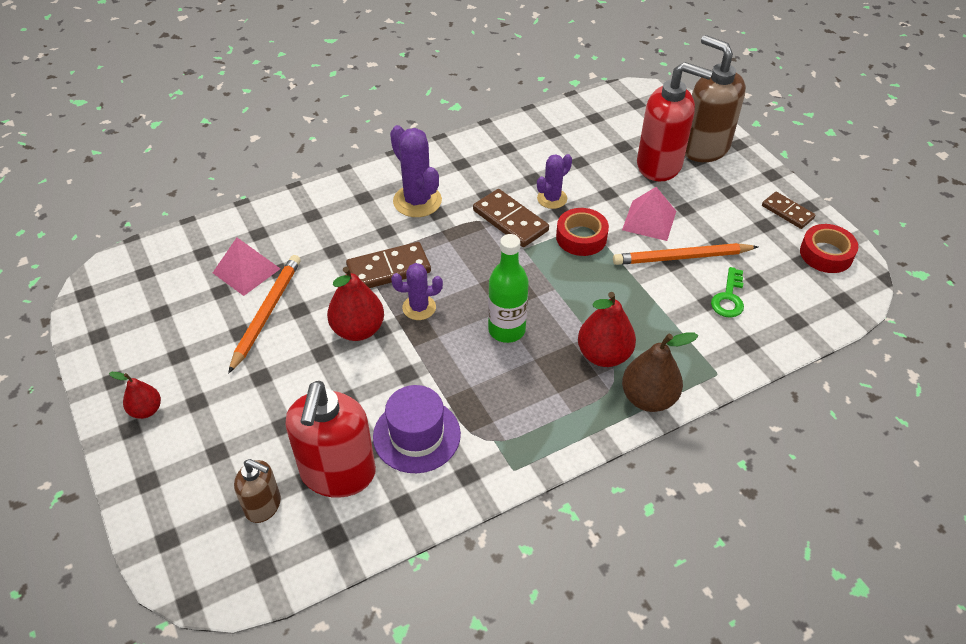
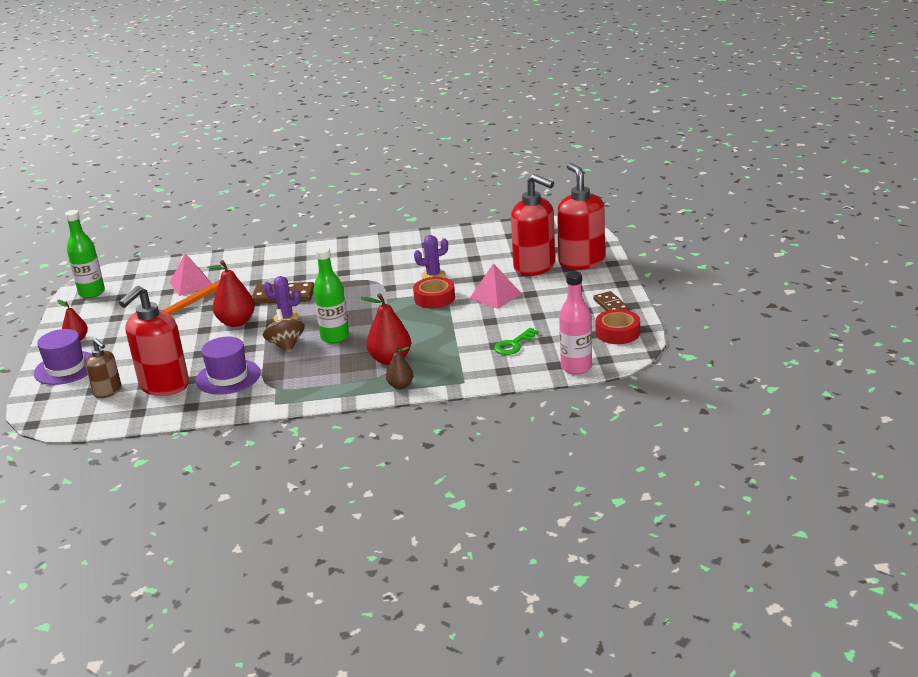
camera: 25 degrees right, 20 degrees down
purple cactus [390,125,442,217] -> none
brown domino [473,189,549,247] -> none
orange pencil [613,243,758,265] -> none
brown pear [622,333,698,412] -> brown pear [386,346,413,389], size x0.60
brown soap dispenser [685,35,746,162] -> red soap dispenser [557,163,605,270]
none -> purple hat [34,329,92,385]
none -> green bottle [65,210,105,298]
none -> brown spinning top [263,309,305,353]
none -> pink bottle [559,271,592,374]

